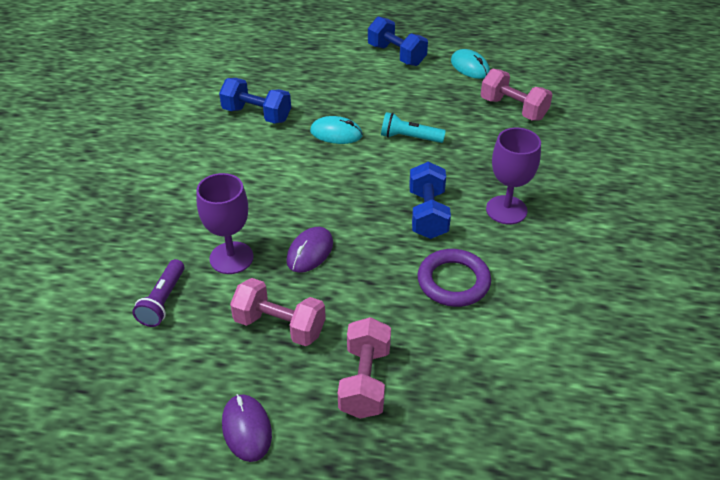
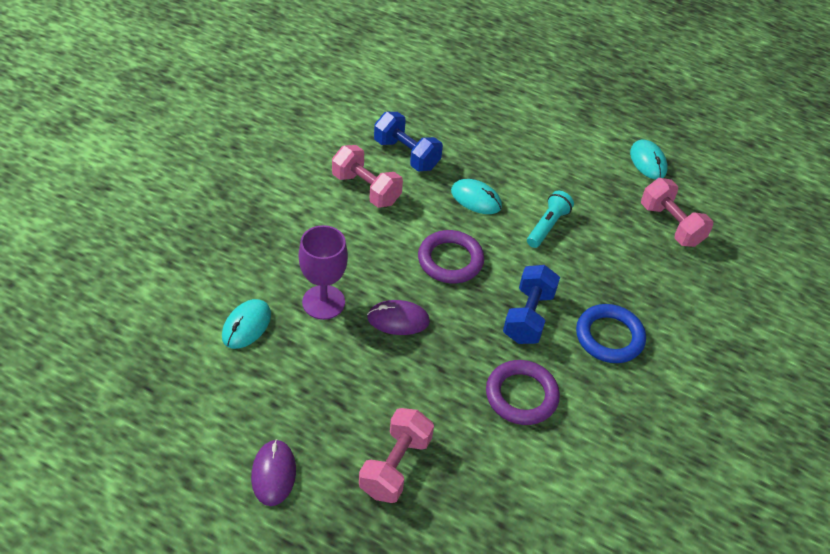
camera: 15 degrees right, 5 degrees up
purple flashlight [132,259,184,327] -> turquoise mouse [222,299,271,349]
pink dumbbell [230,278,326,346] -> pink dumbbell moved to [332,145,403,208]
purple mouse [286,227,333,273] -> purple mouse turned 45 degrees clockwise [367,300,430,335]
blue dumbbell [368,16,428,66] -> none
turquoise flashlight [381,112,446,143] -> turquoise flashlight turned 90 degrees clockwise [527,191,574,248]
purple goblet [486,128,541,224] -> blue ring [576,304,646,363]
none -> purple ring [418,230,484,283]

